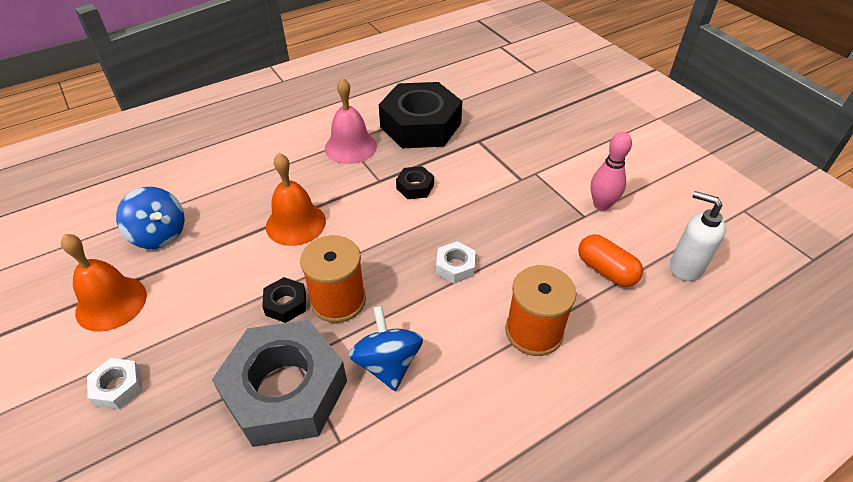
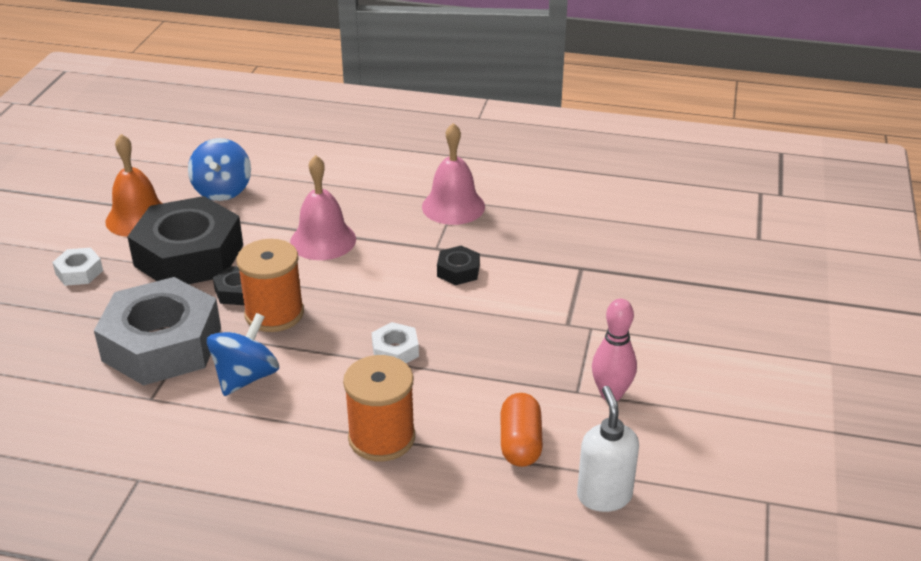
camera: 45 degrees right, 10 degrees down
orange bell [266,153,326,246] -> pink bell [290,155,356,260]
black nut [379,82,462,148] -> black nut moved to [127,196,243,284]

